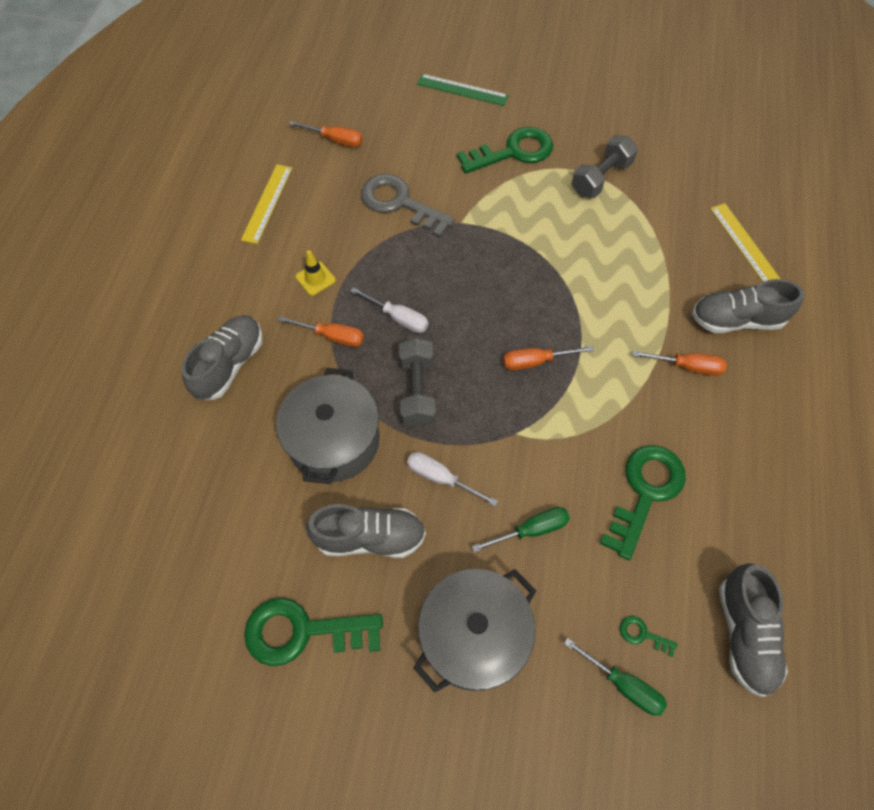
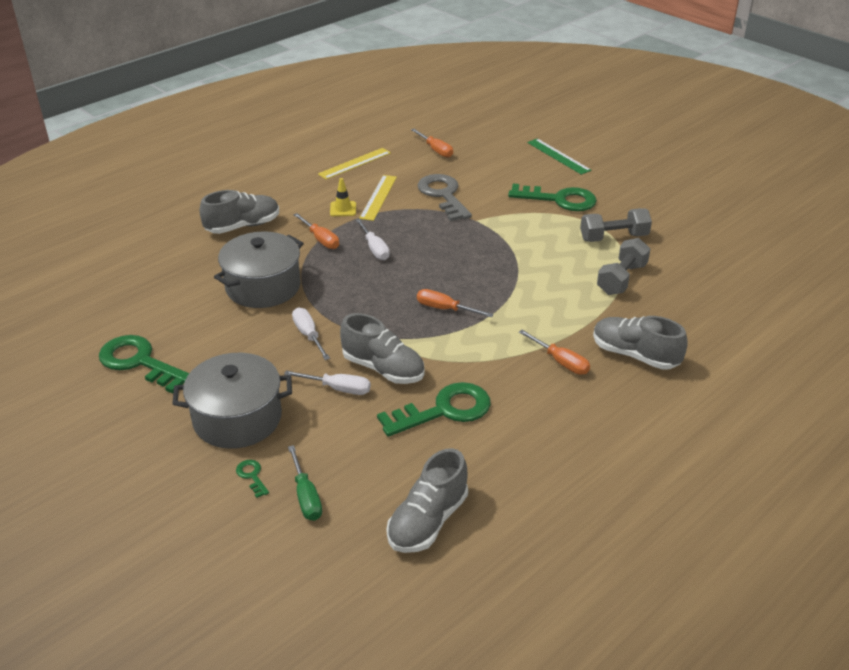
camera: 35 degrees right, 25 degrees down
grey shoe [306,504,426,558] -> grey shoe moved to [340,313,425,384]
grey dumbbell [399,337,436,427] -> grey dumbbell moved to [597,238,650,295]
green screwdriver [472,507,570,552] -> white screwdriver [284,371,371,395]
green key [620,616,678,657] -> green key moved to [236,460,269,498]
yellow ruler [710,203,780,282] -> yellow ruler moved to [359,175,397,221]

